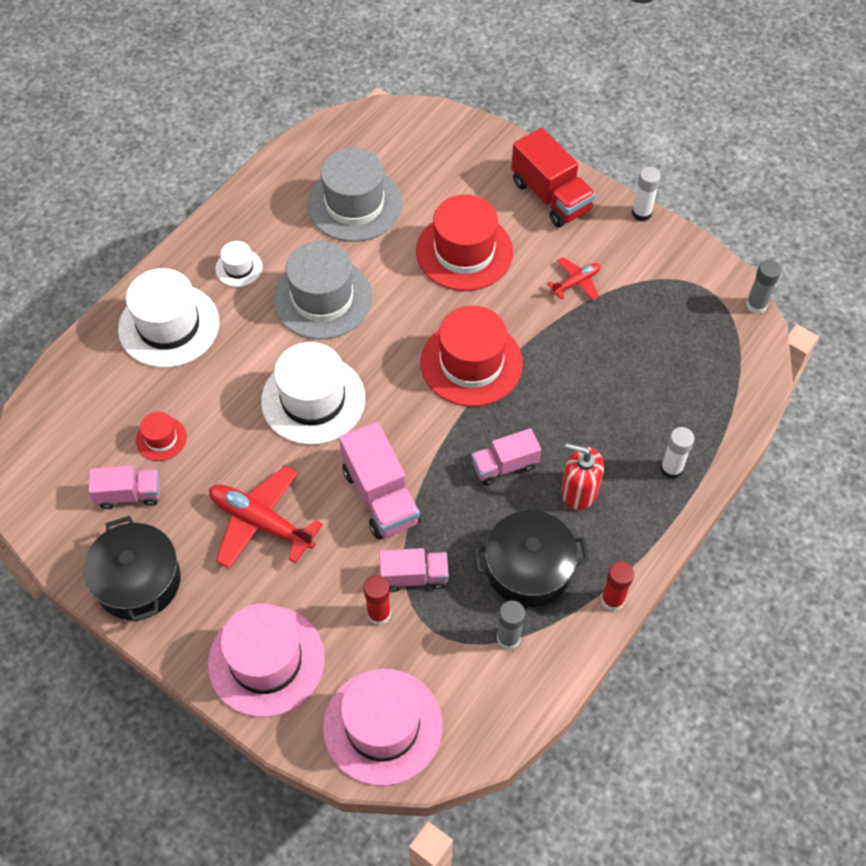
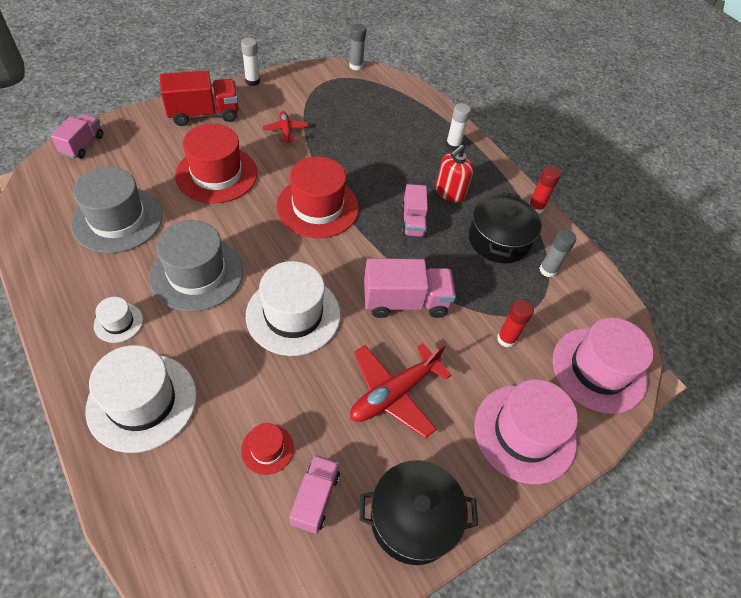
camera: 75 degrees left, 5 degrees down
pink truck [379,548,449,592] -> pink truck moved to [51,114,103,159]

